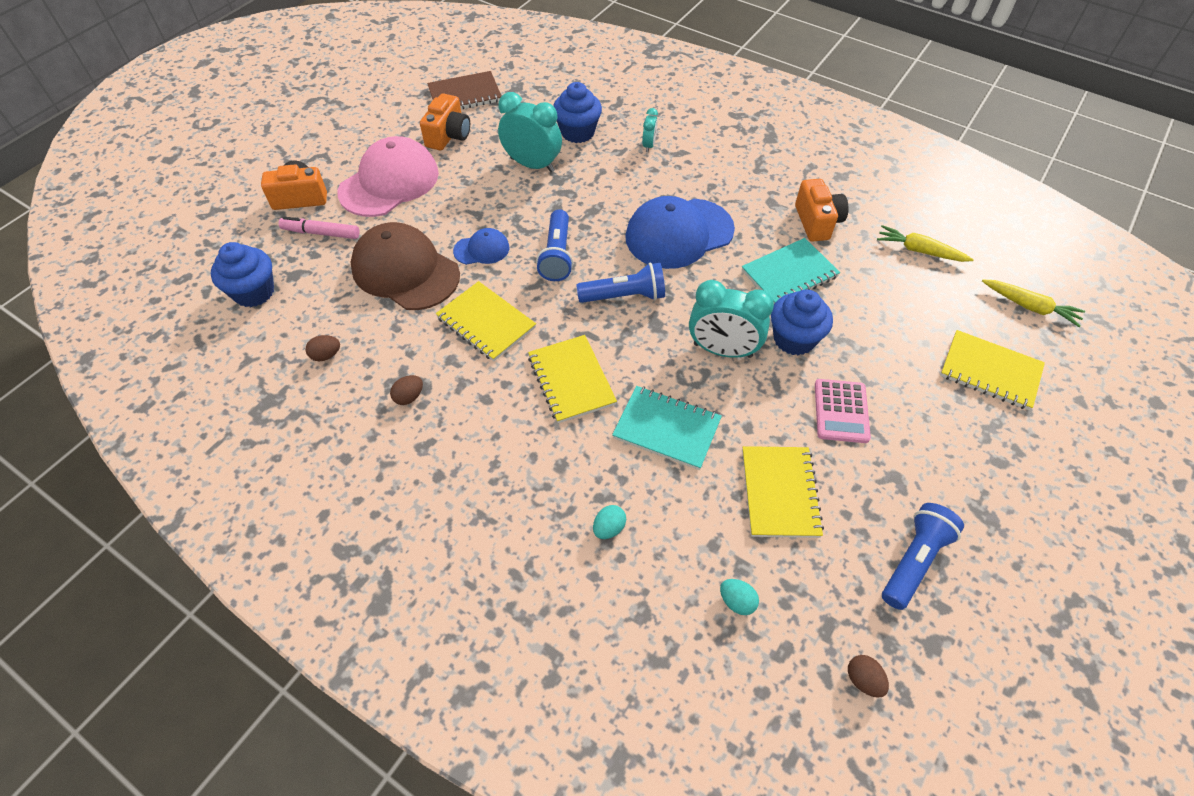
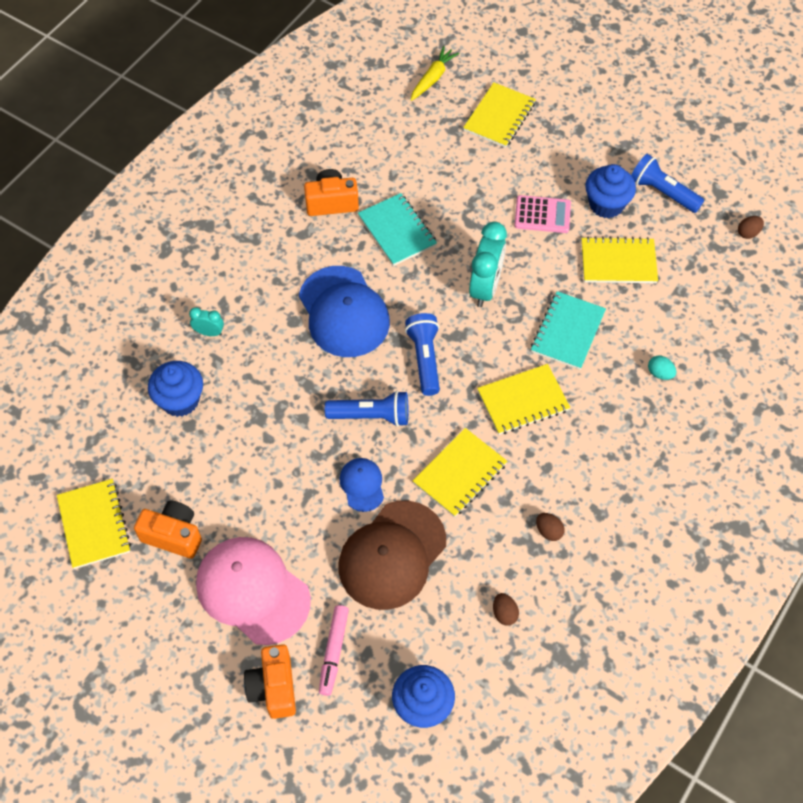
camera: 90 degrees left, 5 degrees up
brown notebook [427,71,501,109] -> yellow notebook [57,479,131,569]
turquoise clock [498,92,562,172] -> none
turquoise egg [720,579,759,615] -> none
blue cupcake [771,289,833,355] -> blue cupcake moved to [585,164,636,218]
yellow carrot [877,225,974,262] -> none

